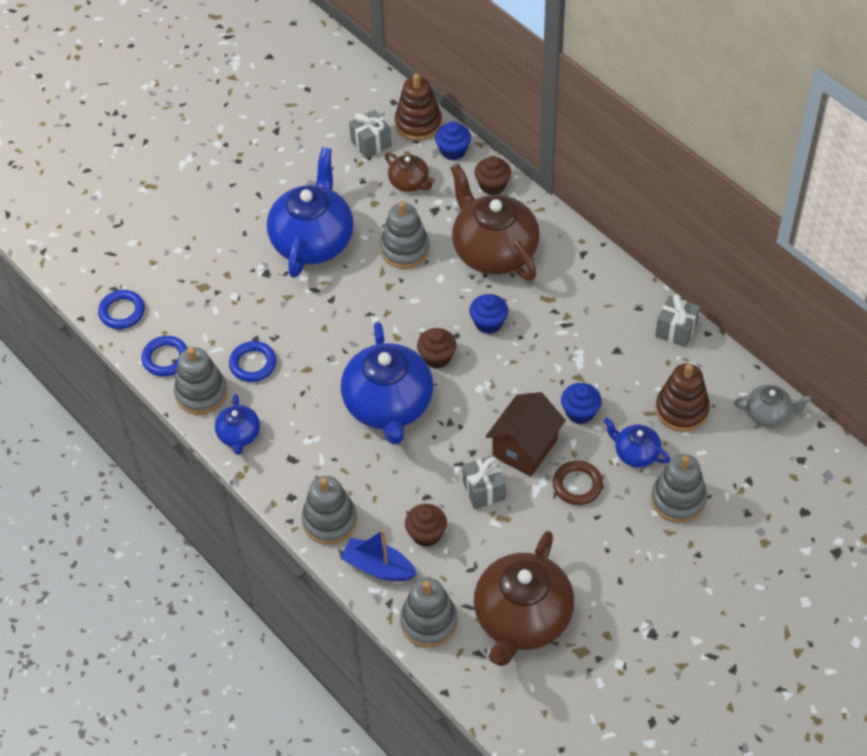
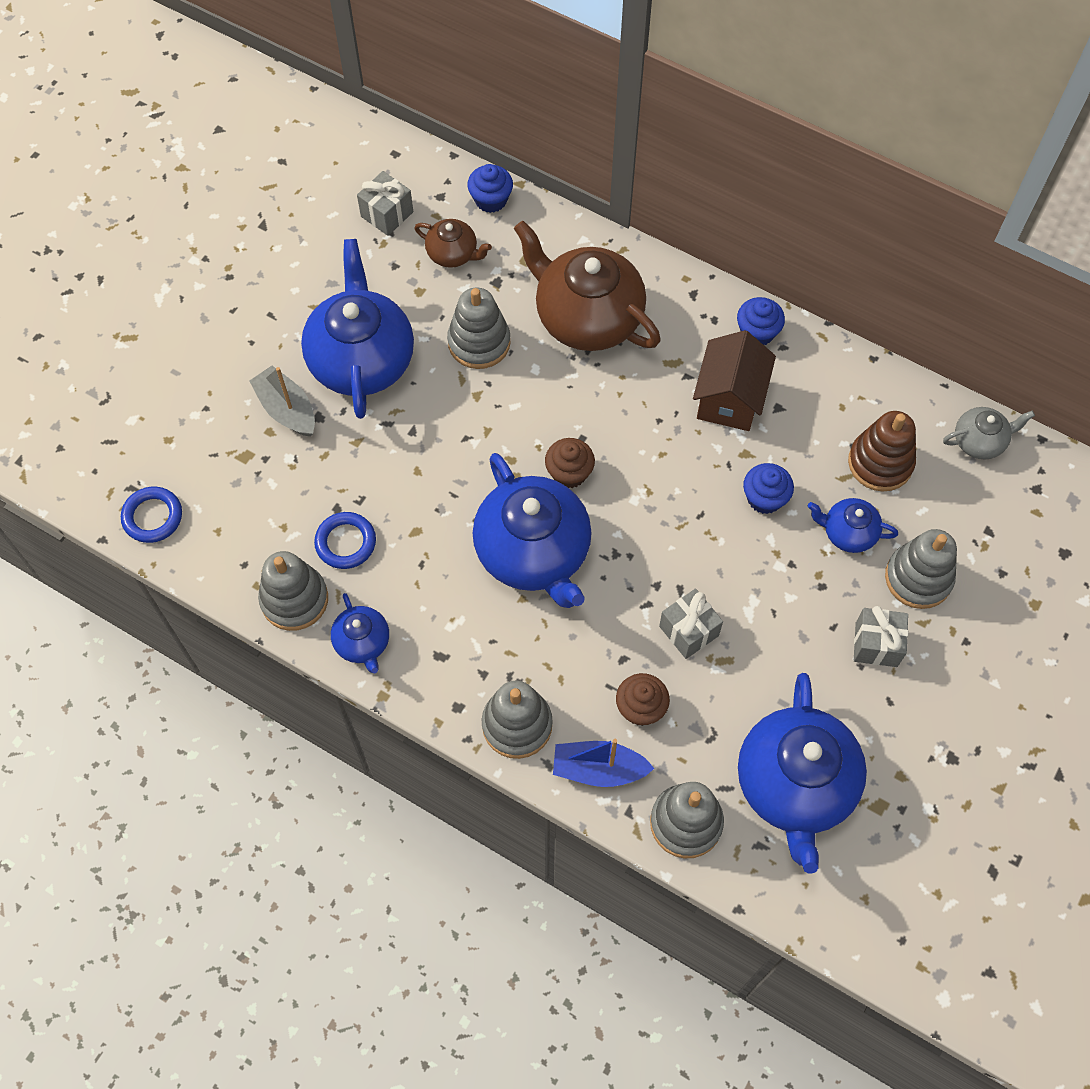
camera: 20 degrees left, 10 degrees up
blue ring [141,336,188,376] -> none
brown stacking toy [395,74,442,141] -> none
blue cupcake [469,294,508,334] -> blue cupcake moved to [737,297,785,345]
brown cupcake [474,156,511,195] -> none
brown teapot [474,531,574,666] -> blue teapot [738,673,867,874]
brown house [486,392,566,477] -> brown house moved to [693,330,776,431]
brown ring [553,461,603,505] -> none
grey gift [655,294,700,347] -> grey gift moved to [854,606,908,667]
none -> grey boat [249,366,315,437]

